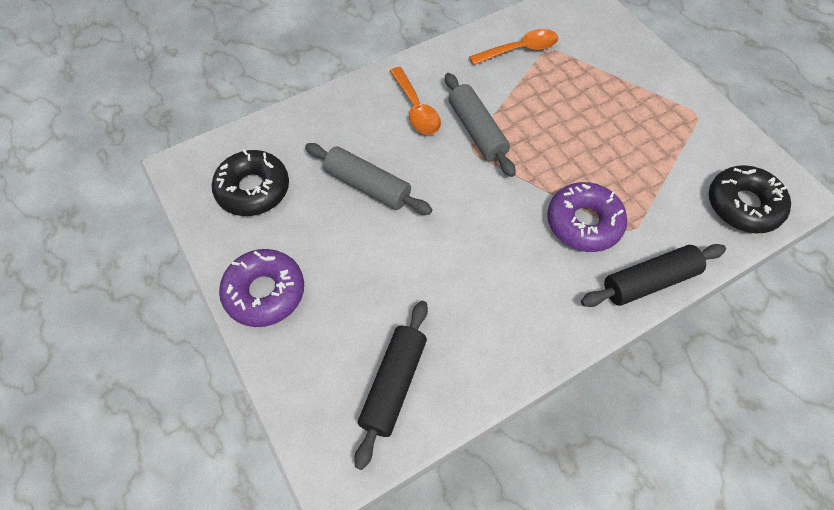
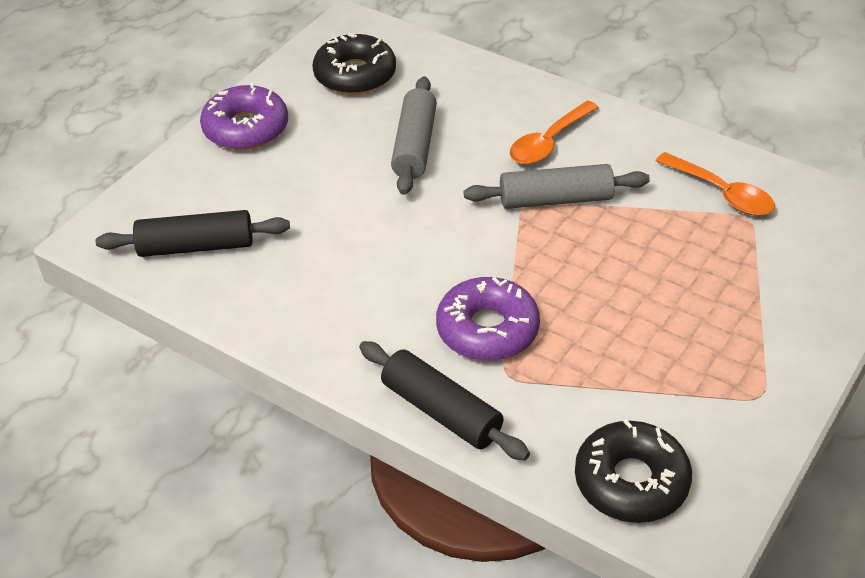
camera: 65 degrees right, 15 degrees down
grey rolling pin [445,73,516,177] -> grey rolling pin turned 45 degrees clockwise [464,164,650,209]

